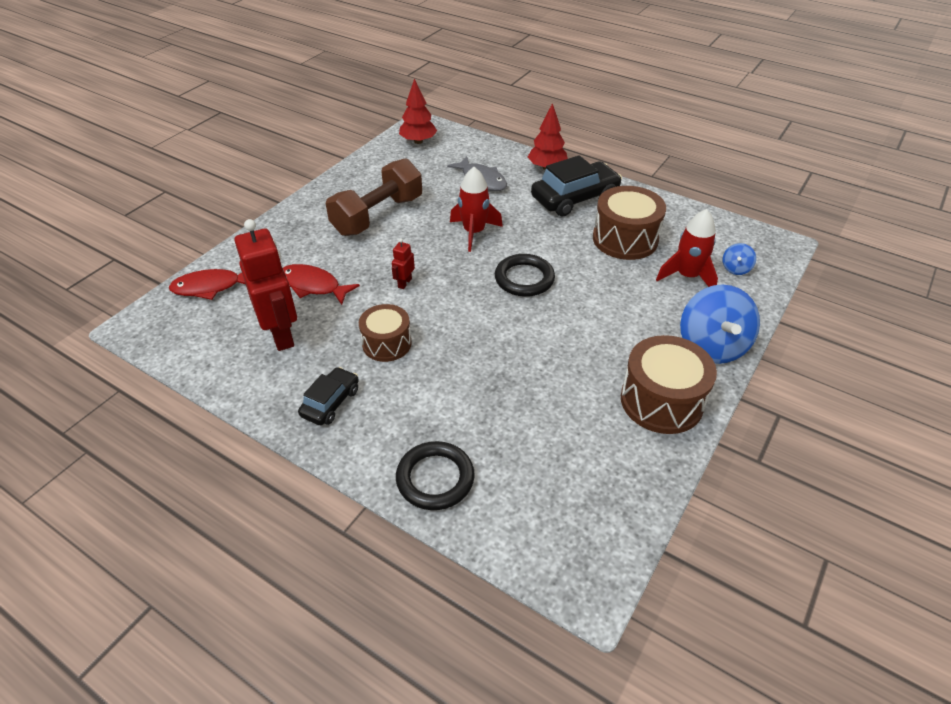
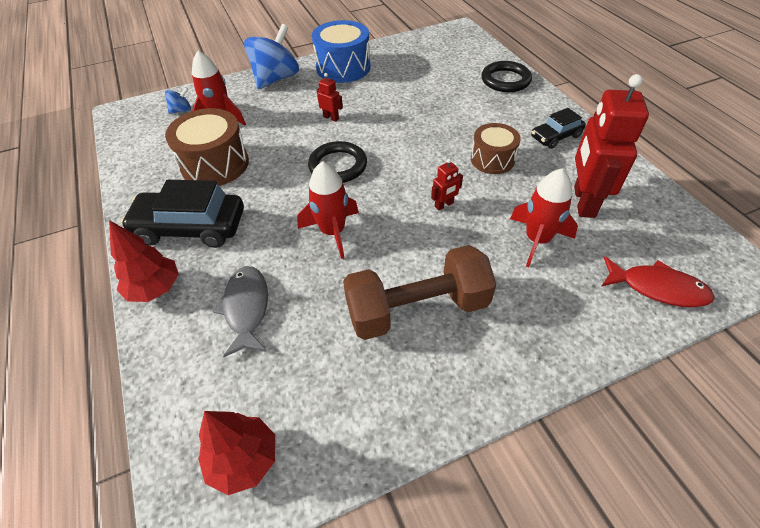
camera: 145 degrees left, 5 degrees up
red fish [283,264,360,305] -> red rocket [510,168,578,267]
brown drum [621,335,717,434] -> blue drum [312,20,371,83]
none -> red robot [317,73,343,122]

